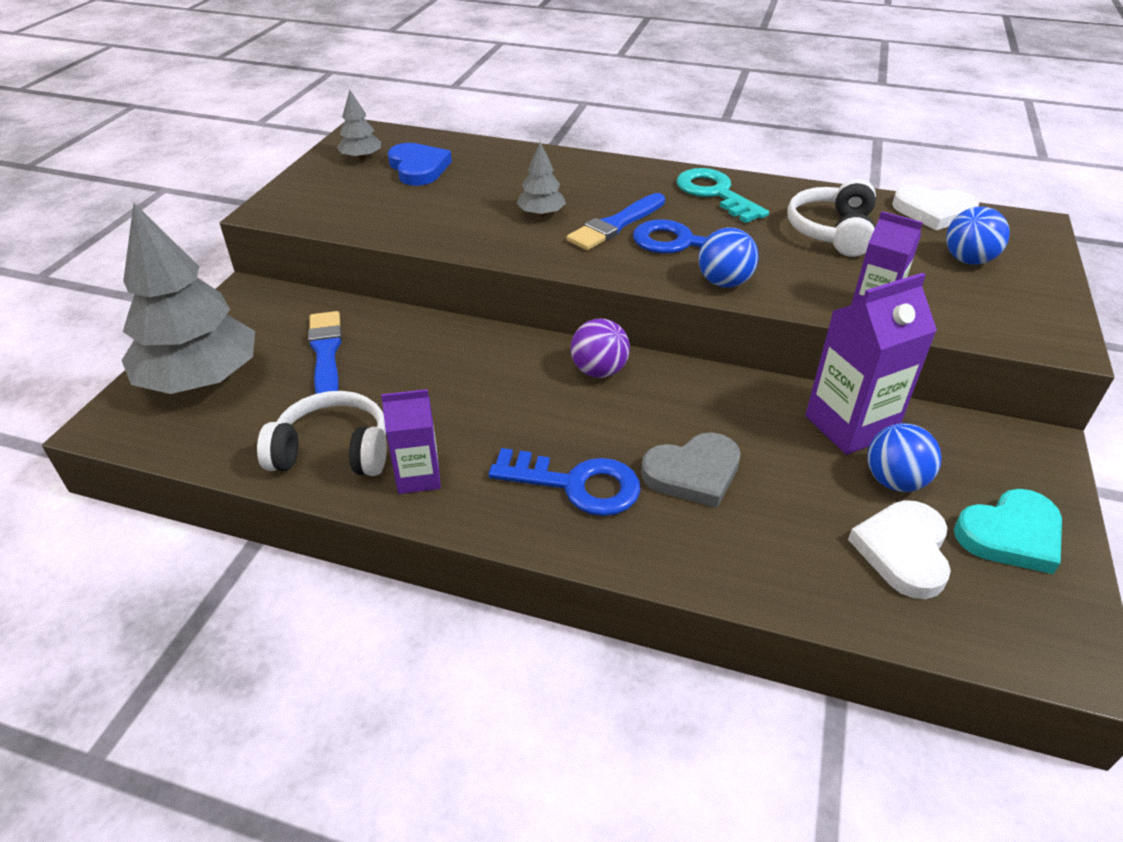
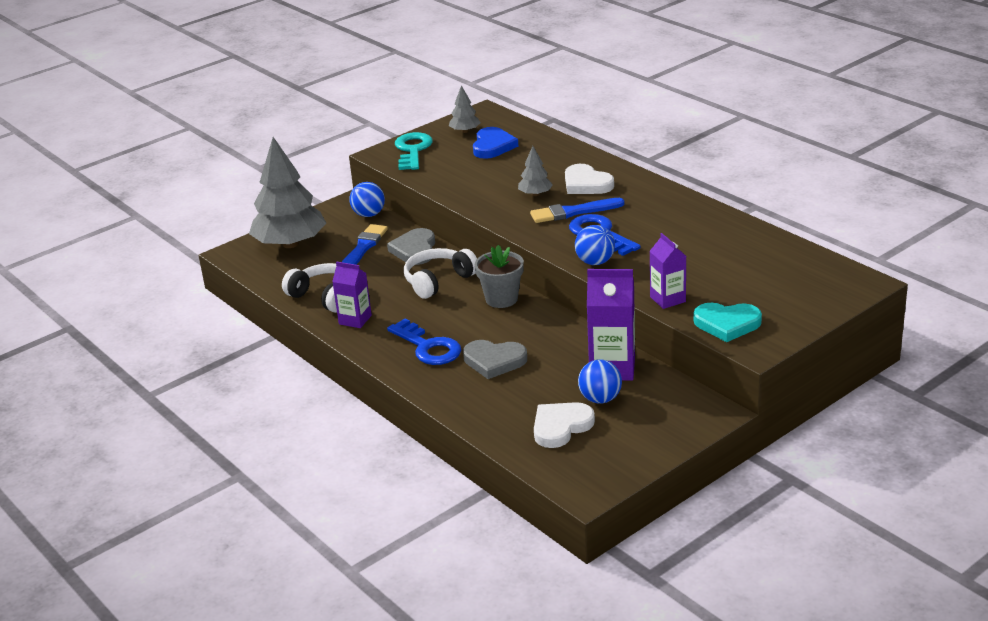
camera: 35 degrees right, 10 degrees down
purple ball [571,319,630,378] -> grey flower pot [475,245,524,308]
turquoise key [676,168,769,223] -> turquoise key moved to [395,132,433,170]
white headphones [787,179,876,257] -> white headphones moved to [404,248,477,299]
white heart [892,185,979,230] -> white heart moved to [565,164,614,194]
blue ball [946,206,1010,264] -> blue ball moved to [349,182,385,217]
turquoise heart [954,489,1062,574] -> turquoise heart moved to [693,303,762,342]
none -> grey heart [387,228,435,265]

